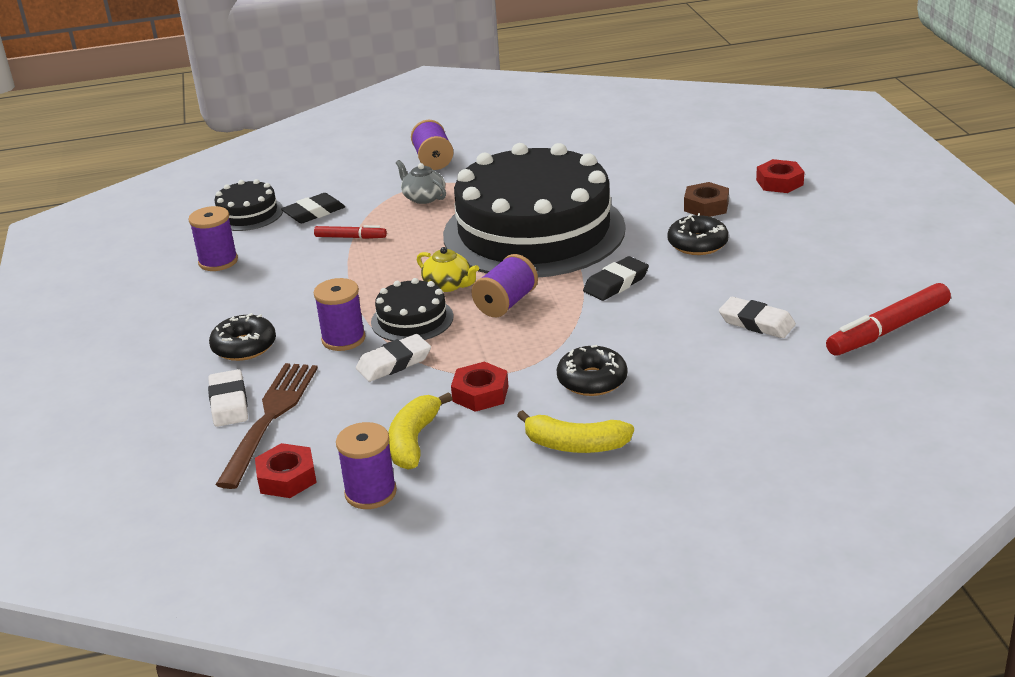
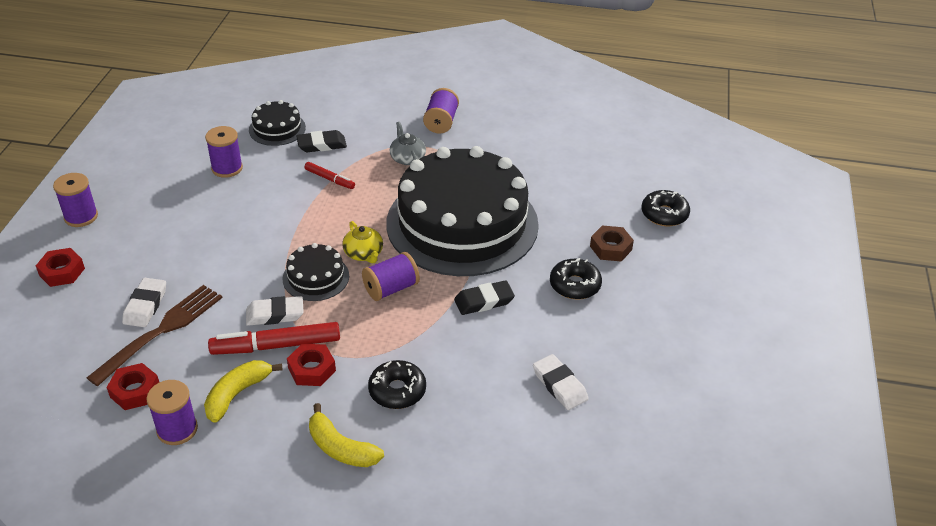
camera: 20 degrees right, 10 degrees up
black donut [209,313,276,361] -> black donut moved to [641,190,690,226]
purple spool [313,278,365,351] -> purple spool moved to [53,173,98,227]
red nut [756,159,804,193] -> red nut moved to [36,248,85,287]
red marker [826,283,951,356] -> red marker moved to [208,322,340,355]

